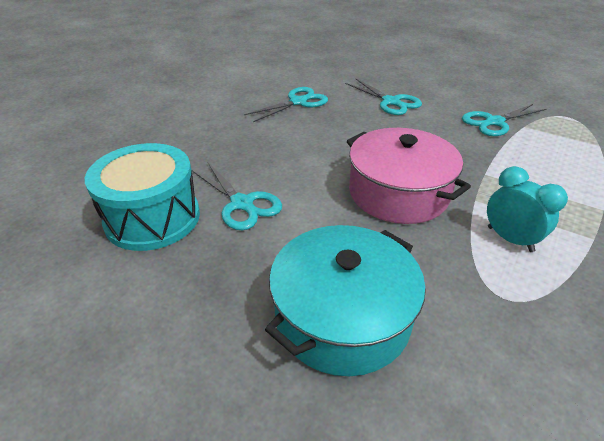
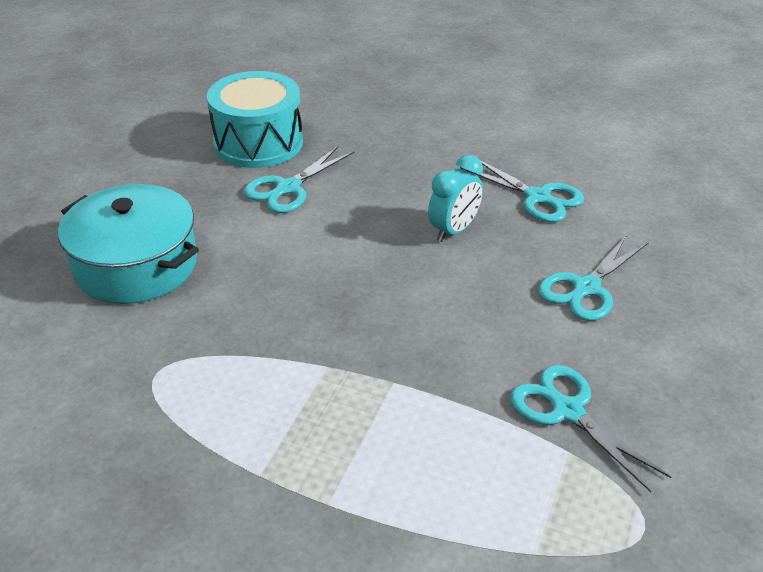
camera: 80 degrees right, 0 degrees up
pink pot [347,128,471,224] -> none
turquoise clock [487,166,568,252] -> turquoise clock moved to [428,155,483,242]

